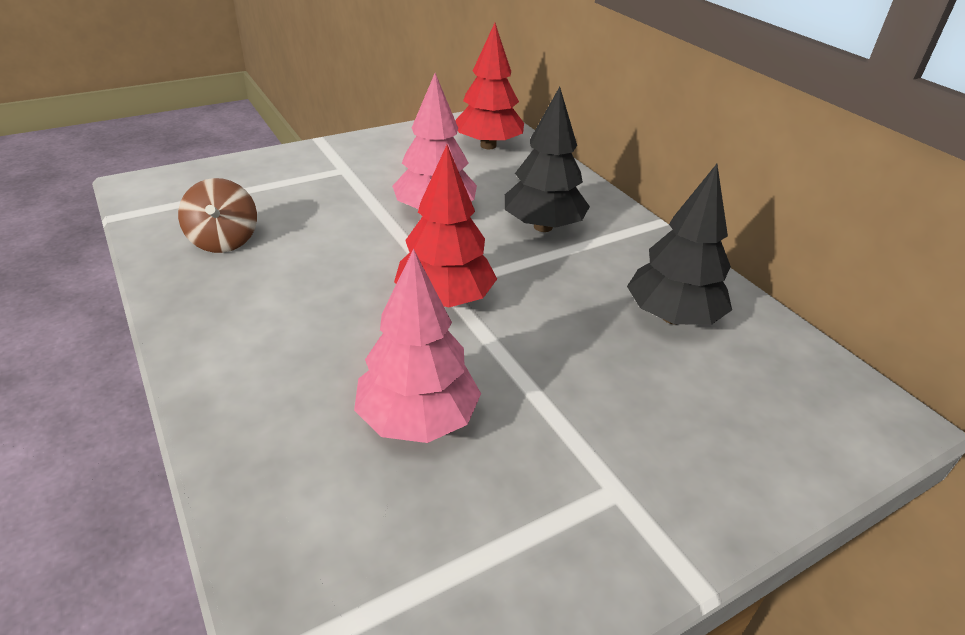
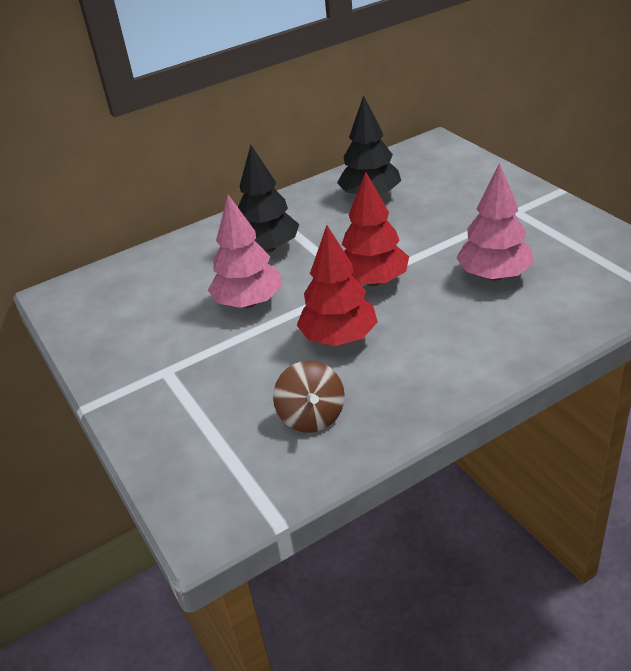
camera: 85 degrees left, 0 degrees up
brown spinning top [178,178,257,253] -> brown spinning top turned 90 degrees clockwise [273,360,345,433]
red tree [455,23,524,149] -> red tree moved to [297,225,378,346]

